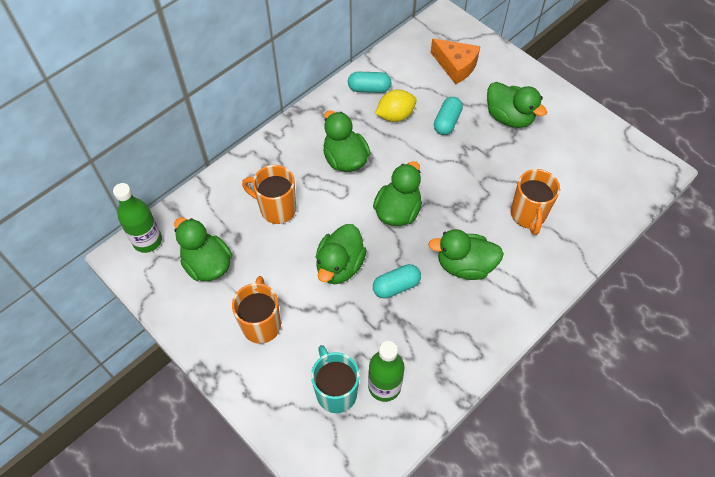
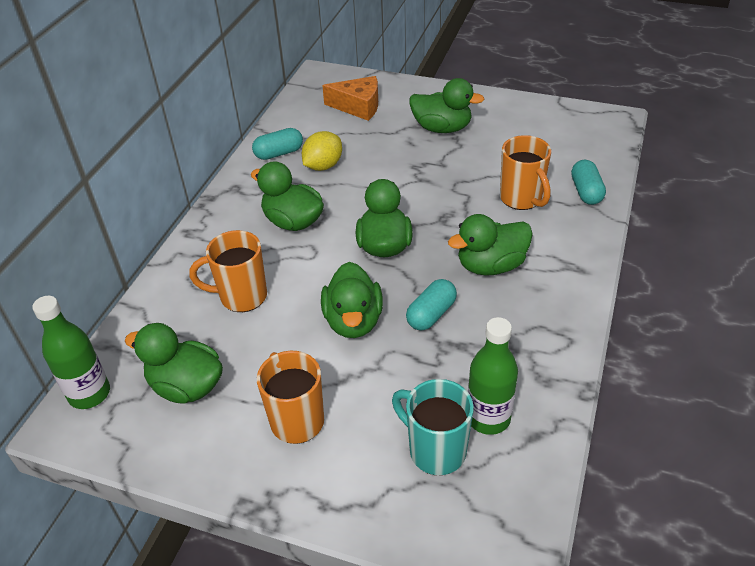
camera: 25 degrees left, 15 degrees down
turquoise capsule [434,97,463,135] -> turquoise capsule moved to [571,160,606,205]

